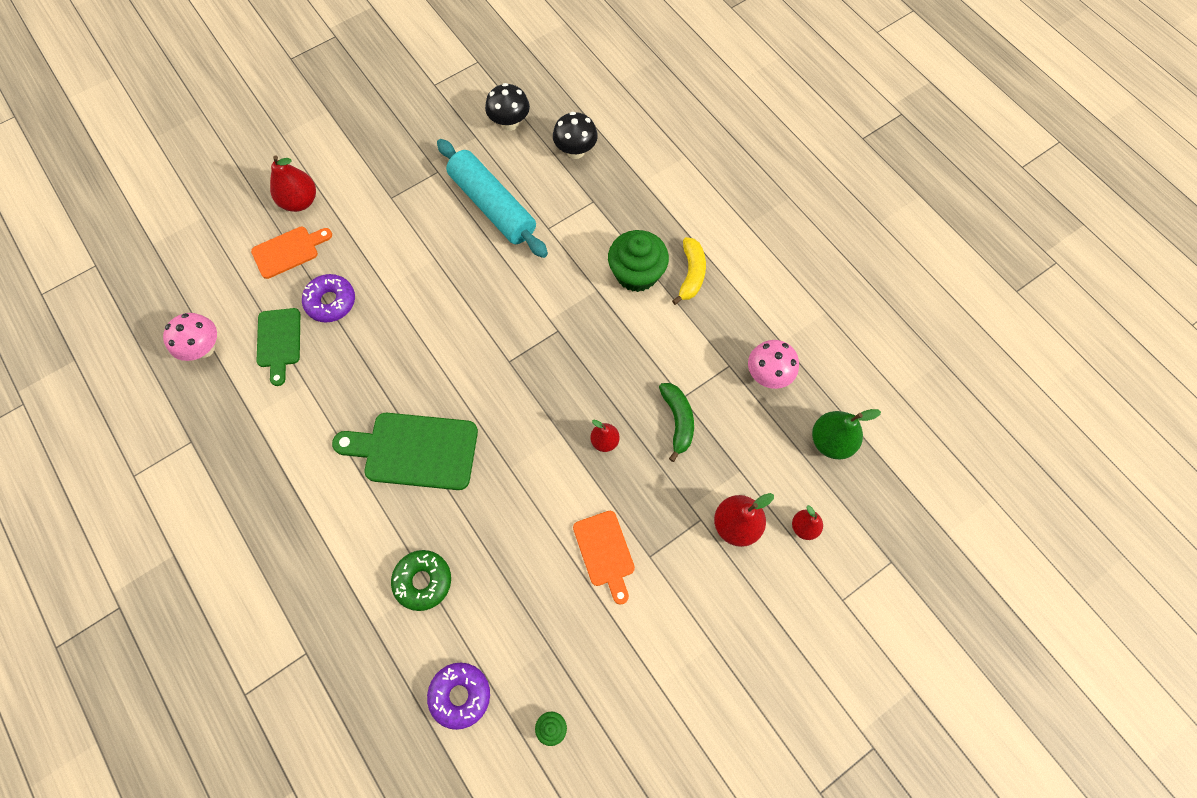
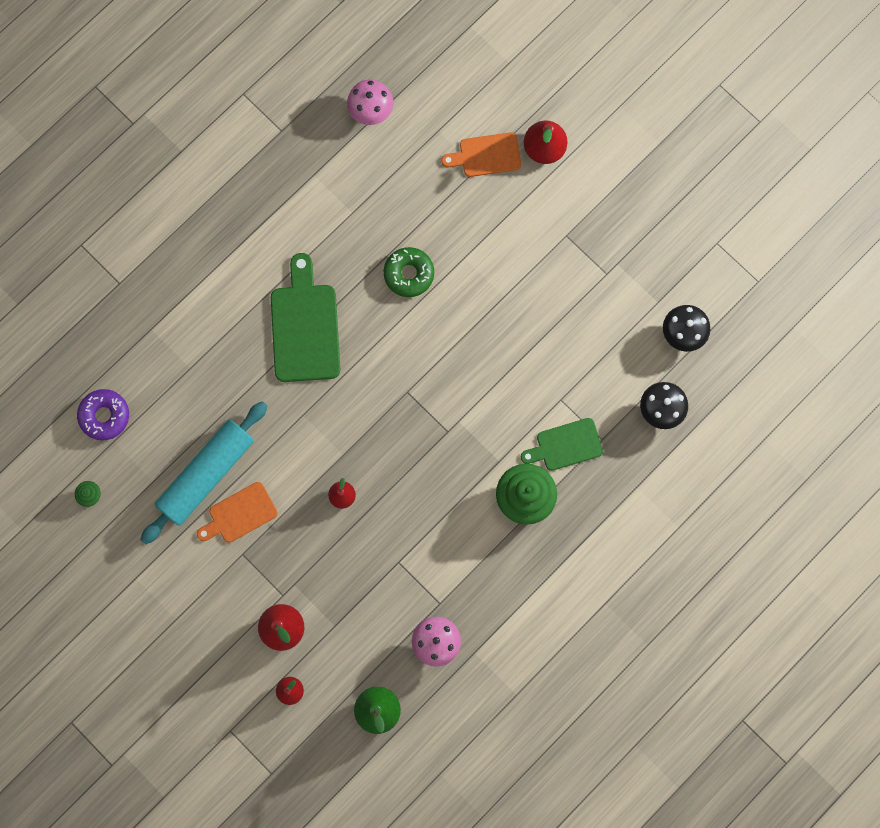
camera: 80 degrees right, 10 degrees up
orange cutting board [251,227,332,279] -> orange cutting board turned 120 degrees clockwise [441,132,521,177]
green cutting board [257,308,300,386] -> green cutting board moved to [521,418,603,471]
purple donut [302,274,355,323] -> none
green donut [391,550,451,611] -> green donut moved to [384,247,434,297]
turquoise rolling pin [437,139,548,258] -> turquoise rolling pin moved to [141,401,267,545]
green banana [659,383,694,462] -> none
yellow banana [672,237,706,305] -> none

